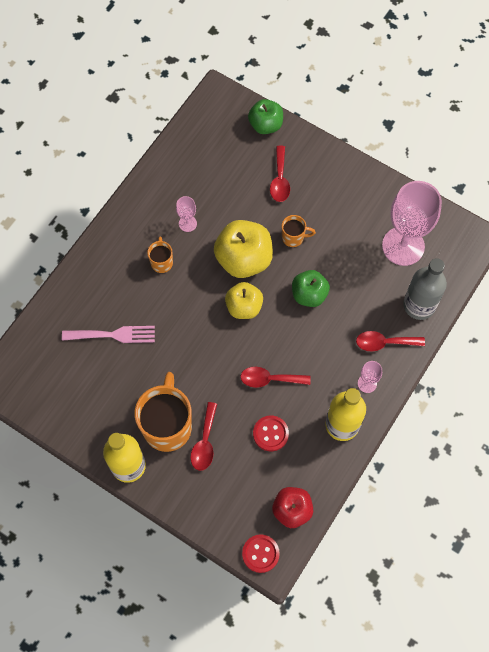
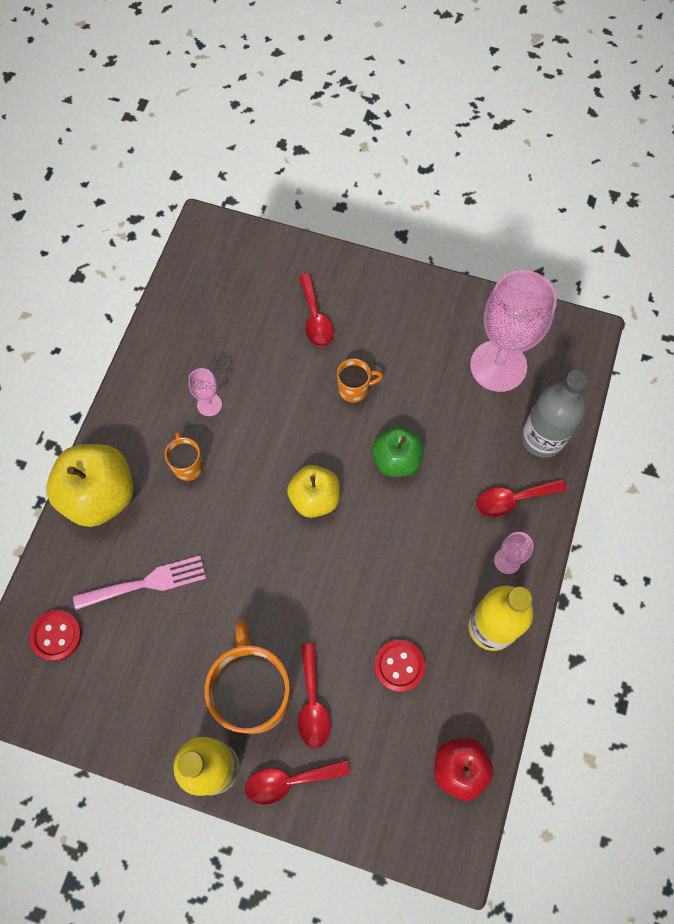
camera: 15 degrees left, 0 degrees up
yellow apple [214,220,273,278] -> yellow apple moved to [46,444,134,527]
red spoon [240,367,311,388] -> red spoon moved to [245,759,350,805]
red button [242,534,280,573] -> red button moved to [30,610,82,661]
green apple [248,99,283,134] -> none

